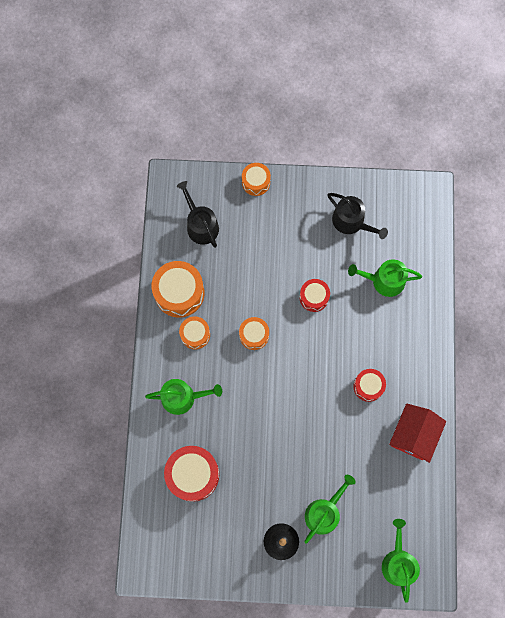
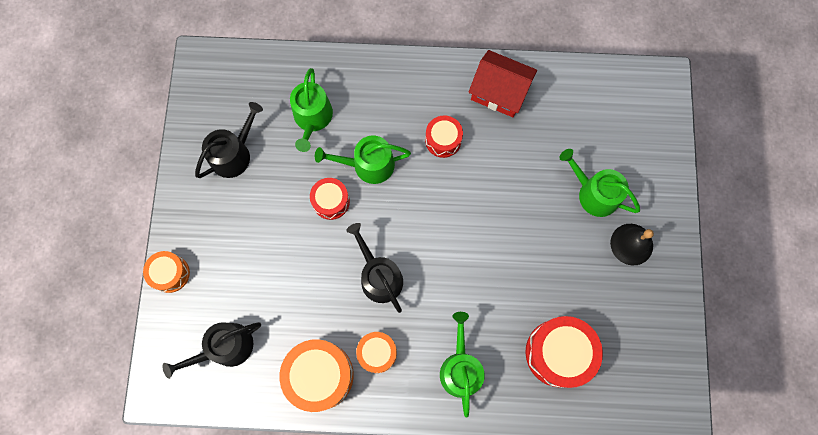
camera: 90 degrees left, 0 degrees up
orange drum [239,317,269,350] -> black watering can [346,223,403,313]
green watering can [382,519,420,603] -> green watering can moved to [315,136,411,184]

